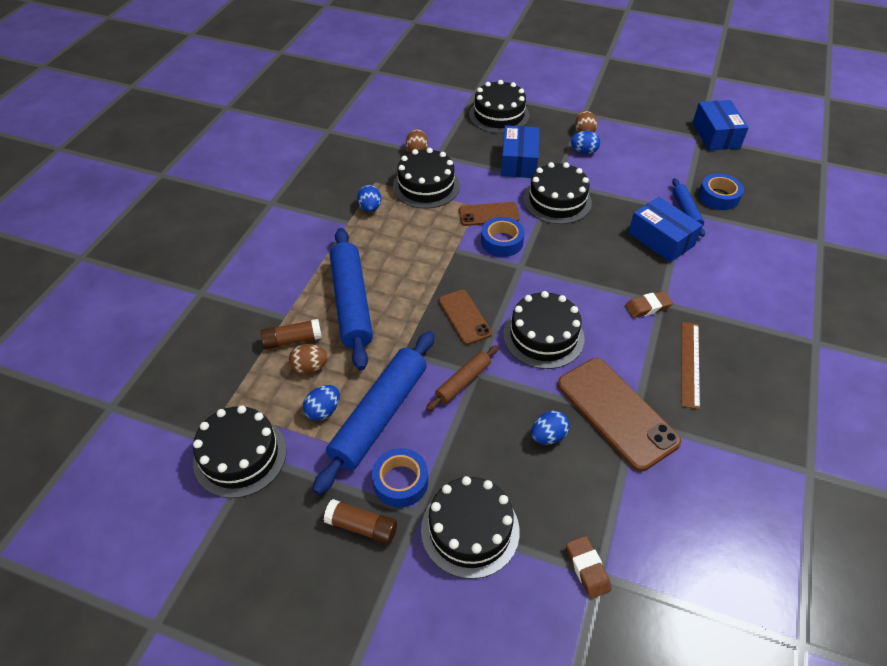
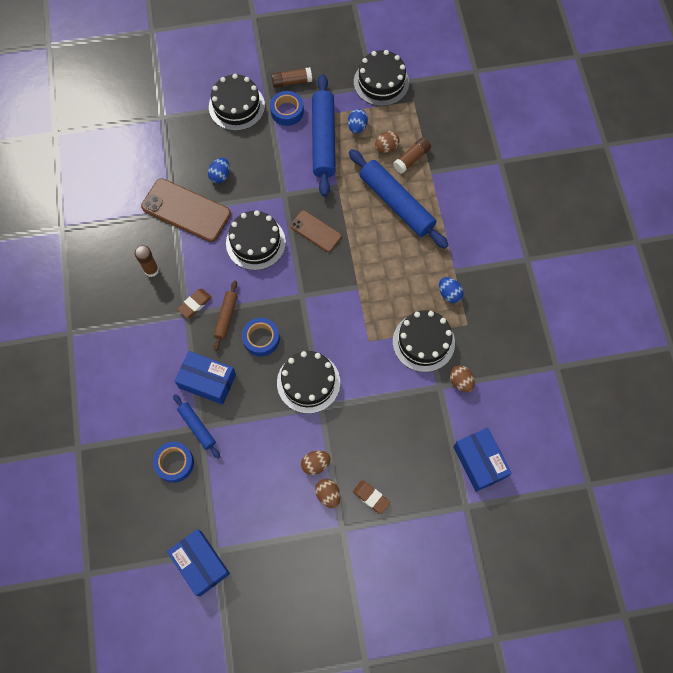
camera: 150 degrees right, 20 degrees up
brown rolling pin [426,345,499,411] -> brown rolling pin moved to [213,280,238,351]
brown phone [459,202,520,226] -> none
black cake [469,80,529,133] -> none
blue tape [481,217,525,257] -> blue tape moved to [242,318,280,356]
blue box [501,125,539,178] -> blue box moved to [453,428,511,492]
brown eraser [566,536,611,599] -> brown eraser moved to [353,480,390,514]
blue egg [571,131,601,154] -> brown egg [301,451,331,475]
brown ruler [682,322,700,410] -> brown glue stick [135,245,159,277]

